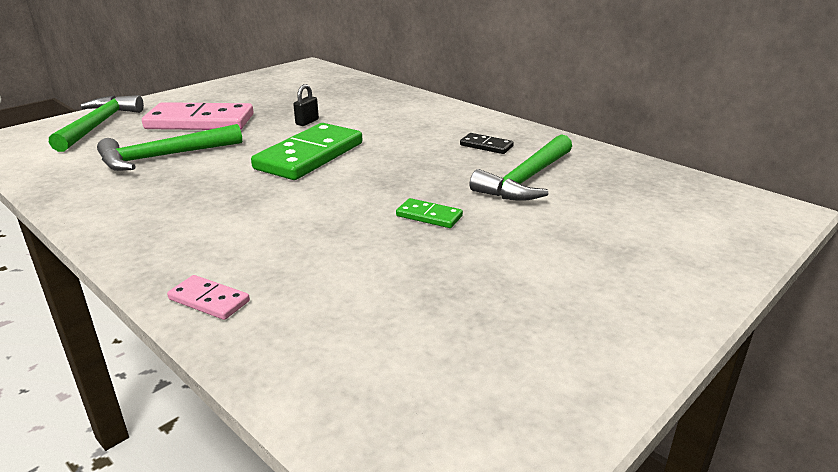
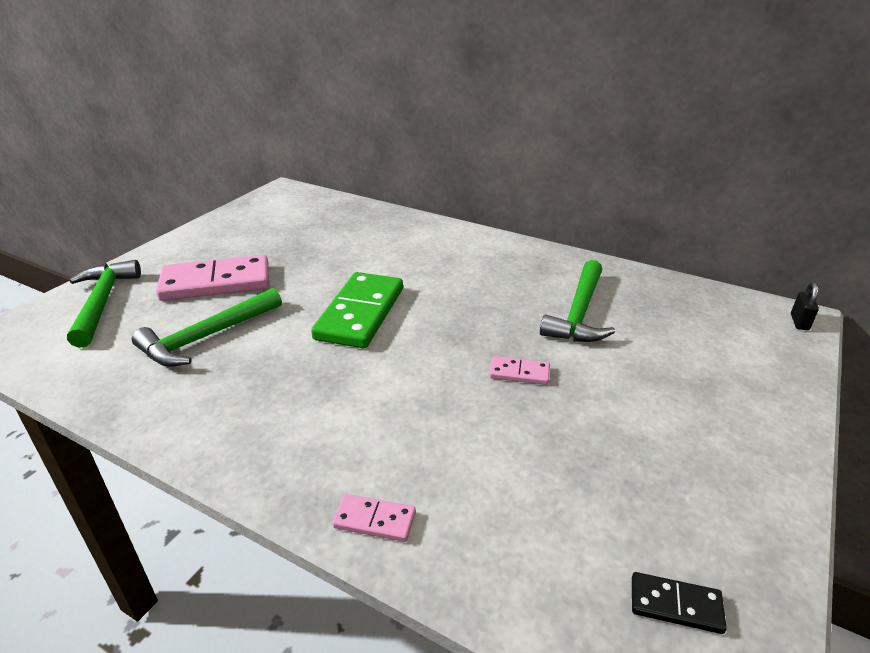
camera: 15 degrees left, 5 degrees up
black padlock [293,84,319,126] -> black padlock moved to [791,282,819,330]
green domino [396,198,463,228] -> pink domino [489,356,550,385]
black domino [460,133,514,154] -> black domino moved to [632,572,727,634]

